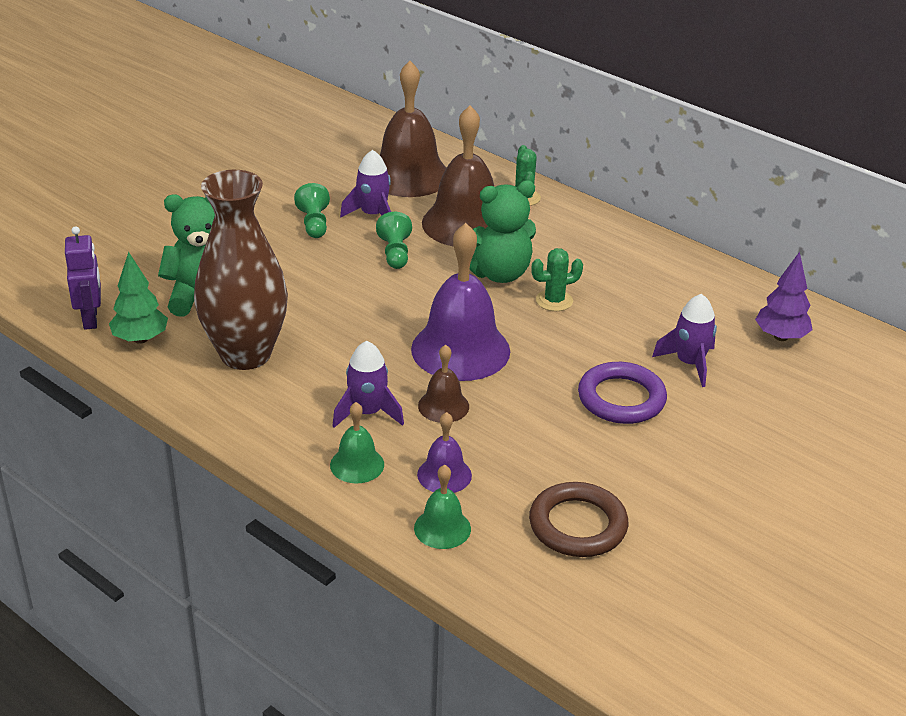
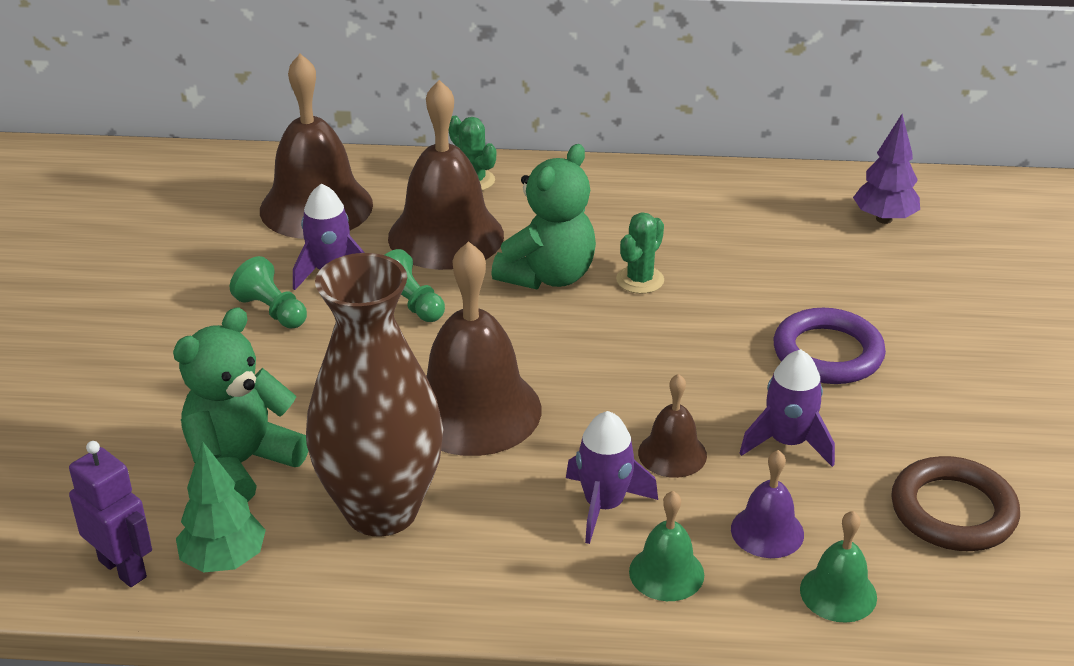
camera: 35 degrees left, 0 degrees up
purple bell [411,223,510,381] -> none
purple rocket [652,294,717,387] -> purple rocket moved to [740,349,835,467]
none -> brown bell [426,241,541,456]

